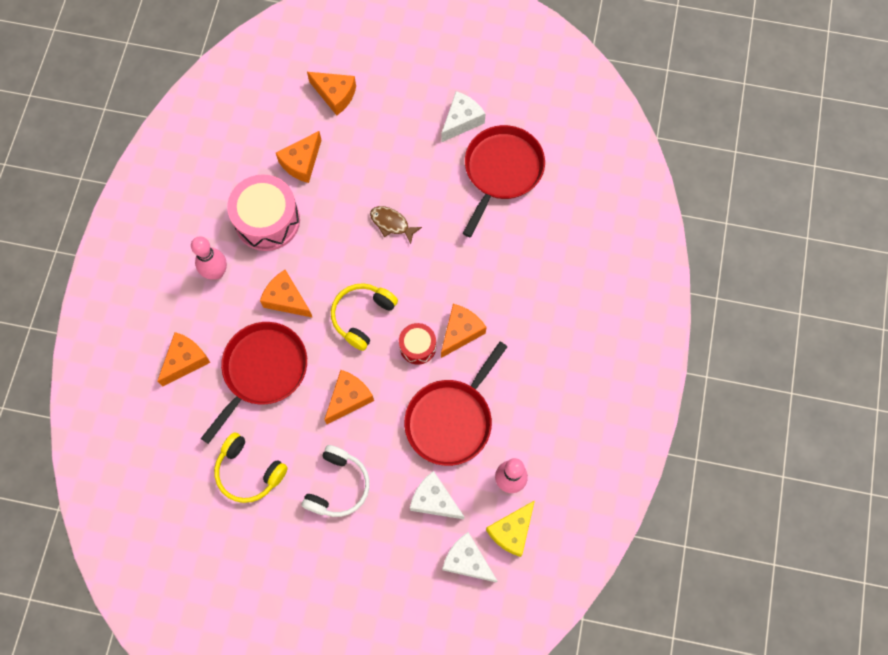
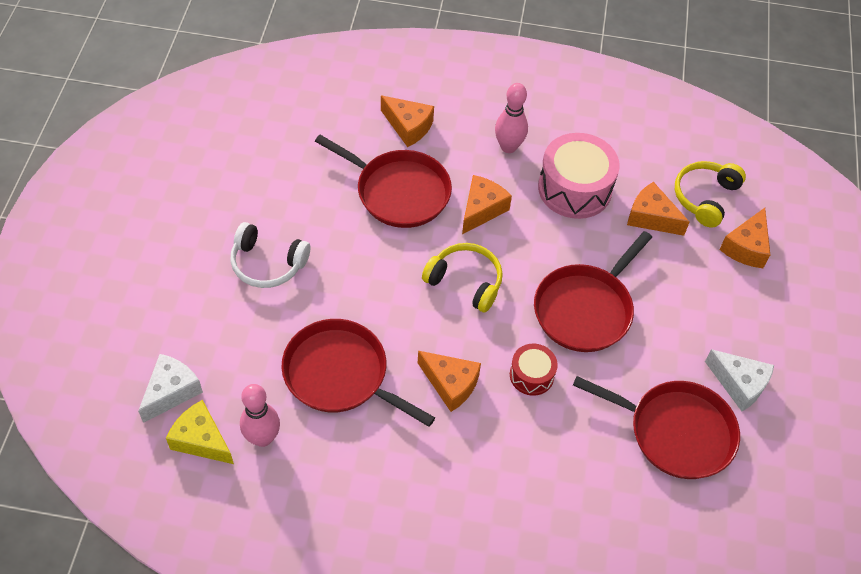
camera: 85 degrees right, 15 degrees down
yellow headphones [214,432,288,503] -> yellow headphones moved to [675,161,746,228]
orange cheese [324,370,374,424] -> none
brown fish [370,206,422,244] -> red pan [534,231,652,352]
red drum [399,323,436,365] -> red drum moved to [510,344,558,396]
white cheese [410,471,464,519] -> none

